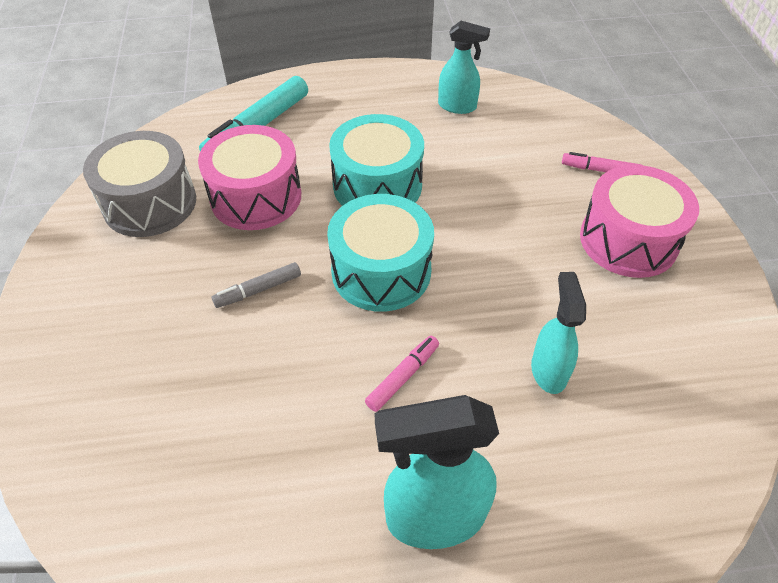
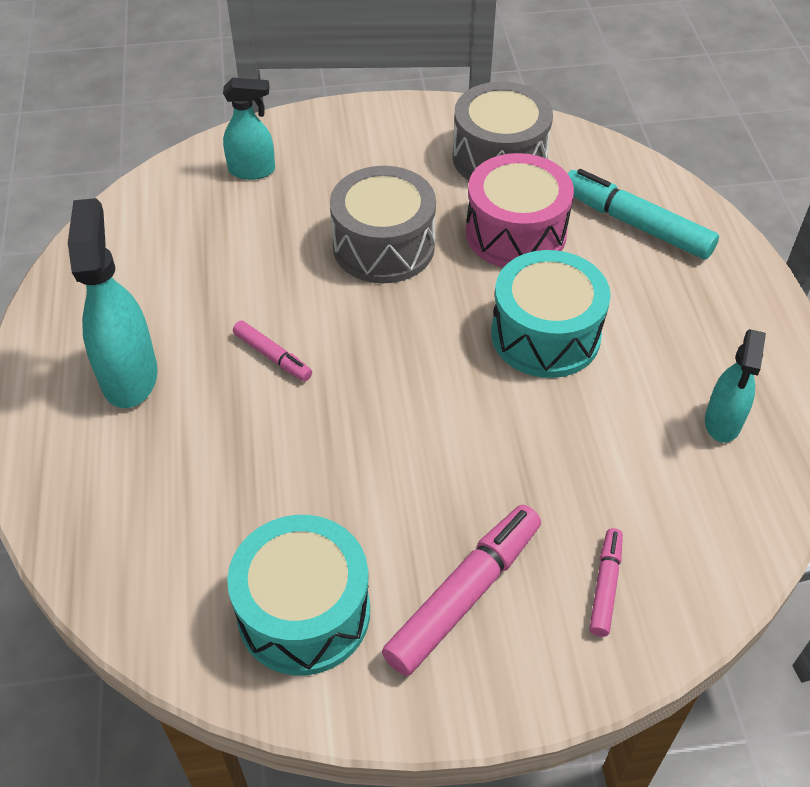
camera: 90 degrees right, 0 degrees up
grey marker [212,262,301,308] -> grey drum [330,166,436,283]
turquoise drum [327,194,434,312] -> turquoise drum moved to [227,515,370,676]
turquoise spray bottle [531,272,586,394] -> turquoise spray bottle moved to [223,78,275,180]
pink drum [580,165,699,278] -> pink marker [382,505,541,676]

